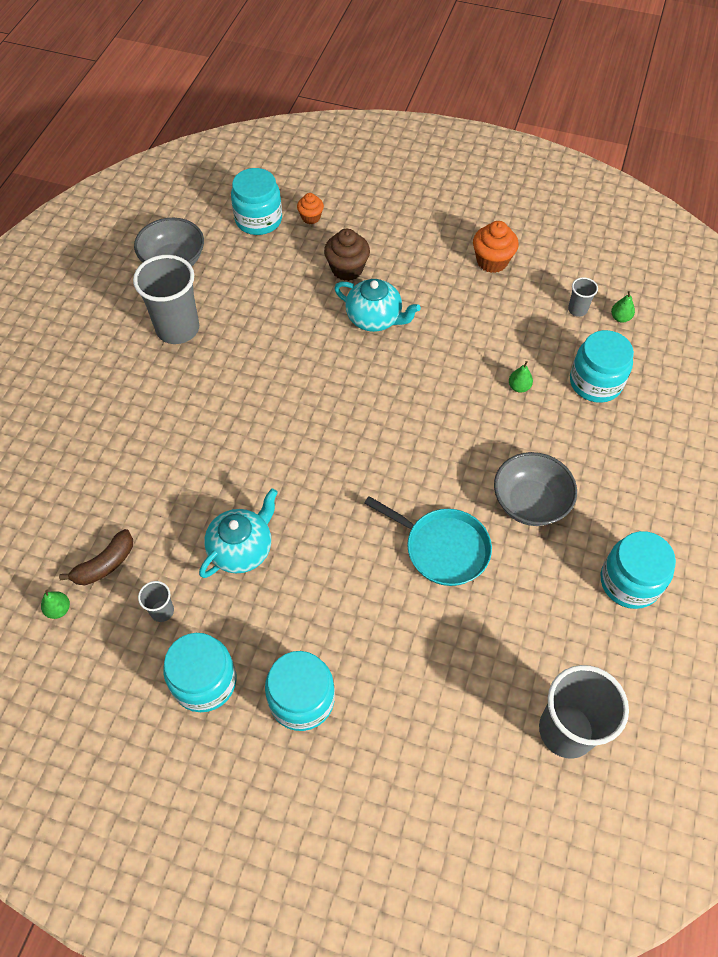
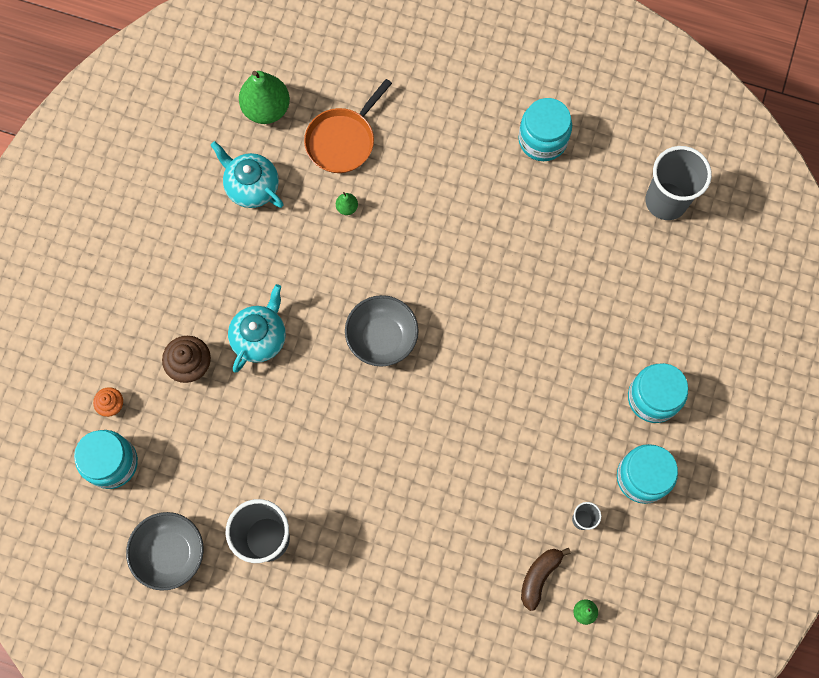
camera: 90 degrees left, 15 degrees up
brown banana [59,529,133,585] -> brown banana turned 105 degrees counterclockwise [521,547,571,611]
turquoise teapot [199,489,278,578] -> turquoise teapot moved to [211,141,283,208]
turquoise pan [364,496,492,586] -> none
orange cupcake [473,221,519,273] -> none
grey bowl [494,452,577,526] -> grey bowl moved to [345,295,419,367]
grey cup [568,277,598,317] -> none
turquoise jar [570,330,634,403] -> orange pan [304,79,392,173]
green pear [611,291,635,322] -> green pear [239,71,290,124], size x2.28

